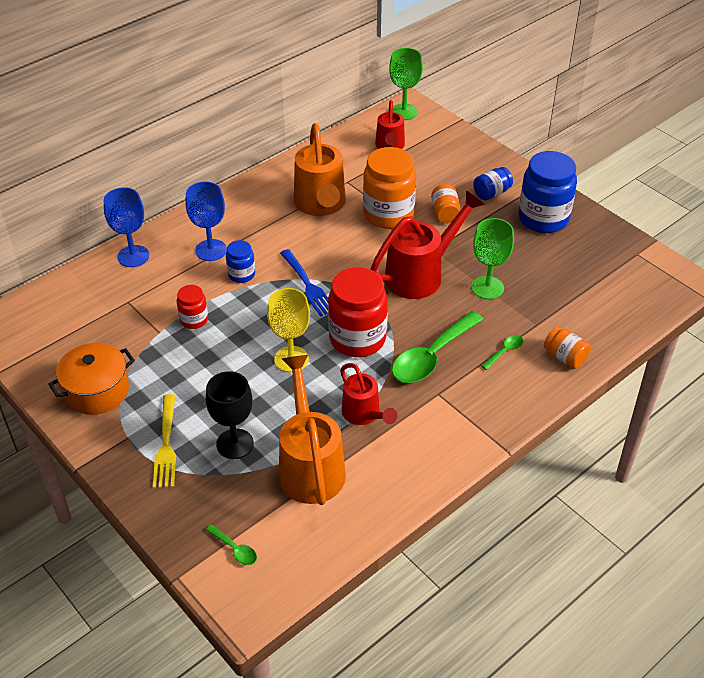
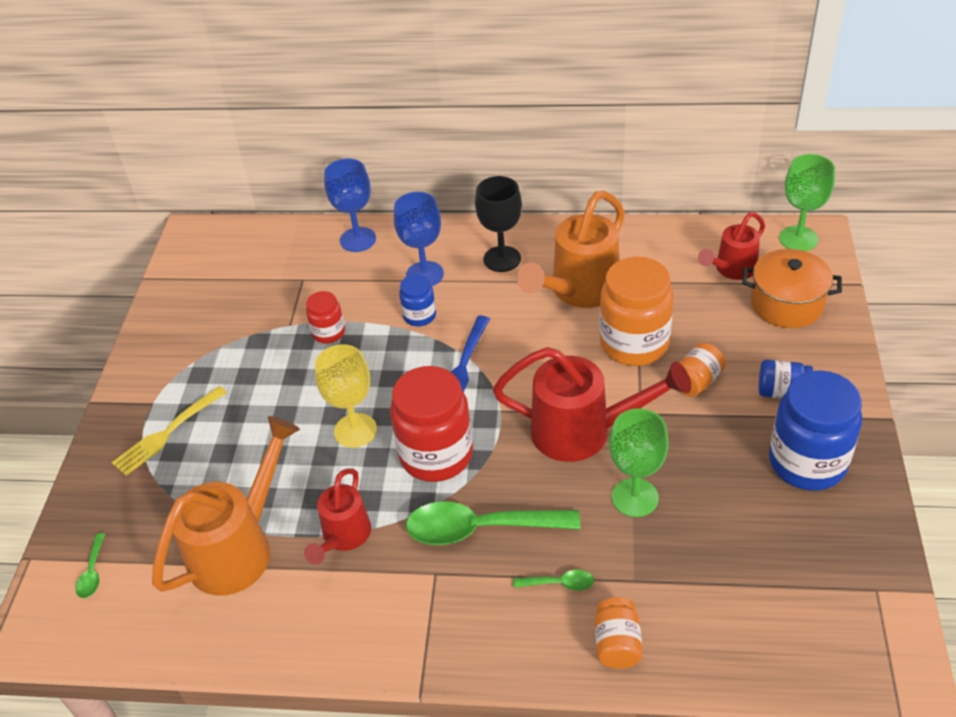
camera: 50 degrees right, 0 degrees up
orange pot [48,343,135,415] -> orange pot moved to [742,249,842,328]
black goblet [206,371,254,459] -> black goblet moved to [475,176,522,272]

